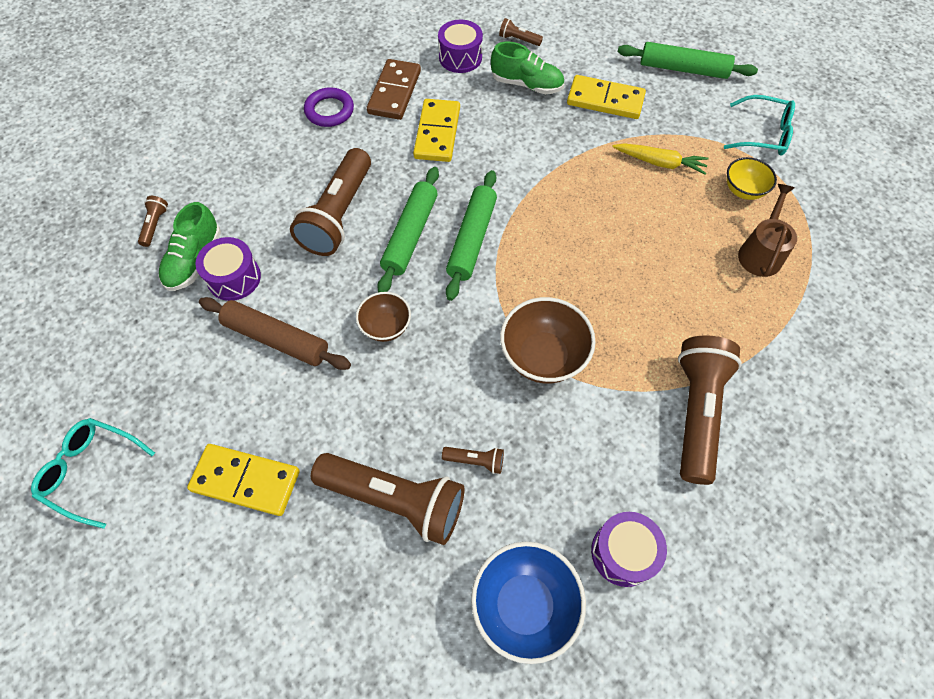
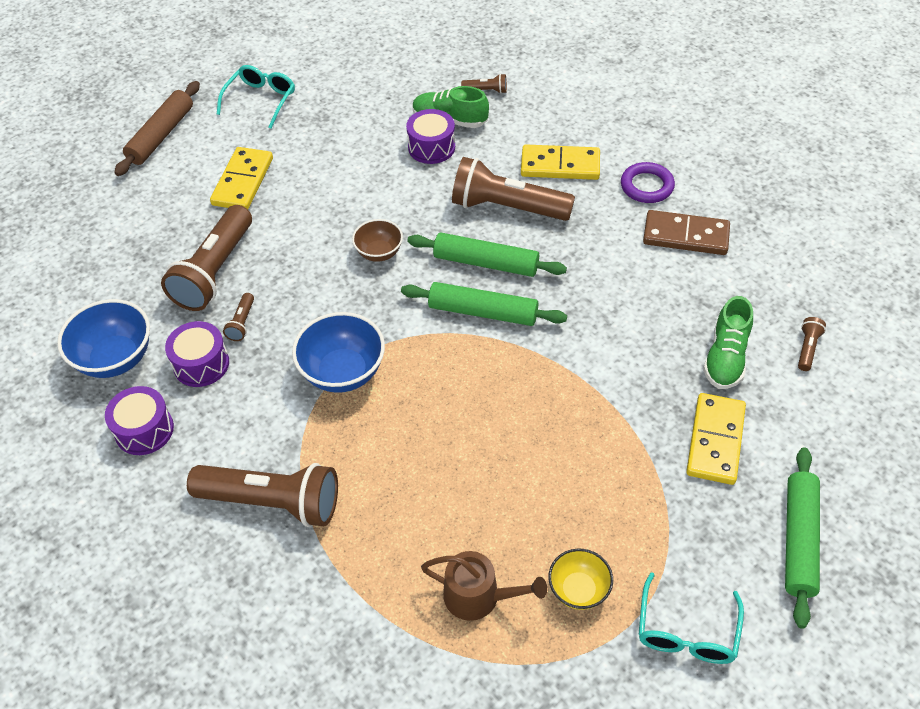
camera: 90 degrees right, 10 degrees down
brown rolling pin [199,297,351,370] -> brown rolling pin moved to [114,81,200,176]
yellow domino [413,99,460,162] -> yellow domino moved to [521,144,600,180]
purple drum [438,20,483,73] -> purple drum moved to [165,321,229,387]
brown bowl [500,297,596,383] -> blue bowl [292,312,385,393]
yellow carrot [612,143,709,175] -> none

